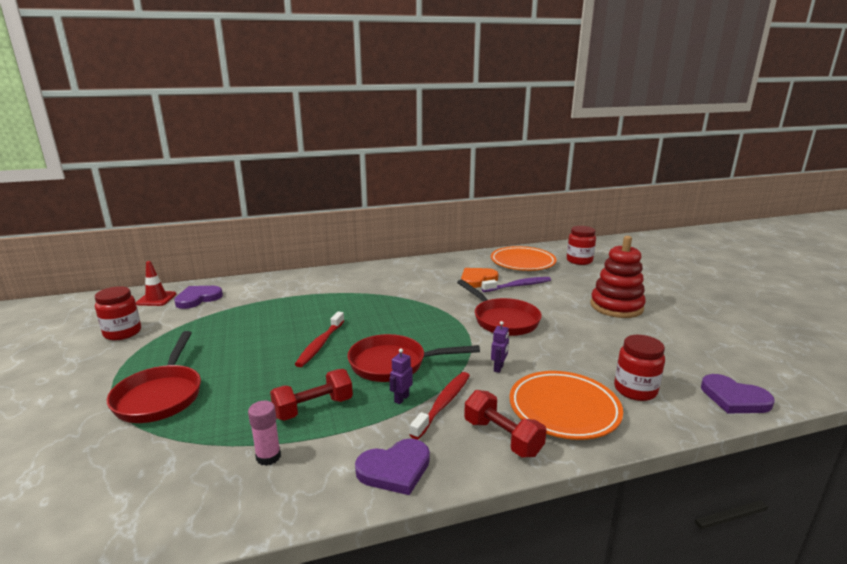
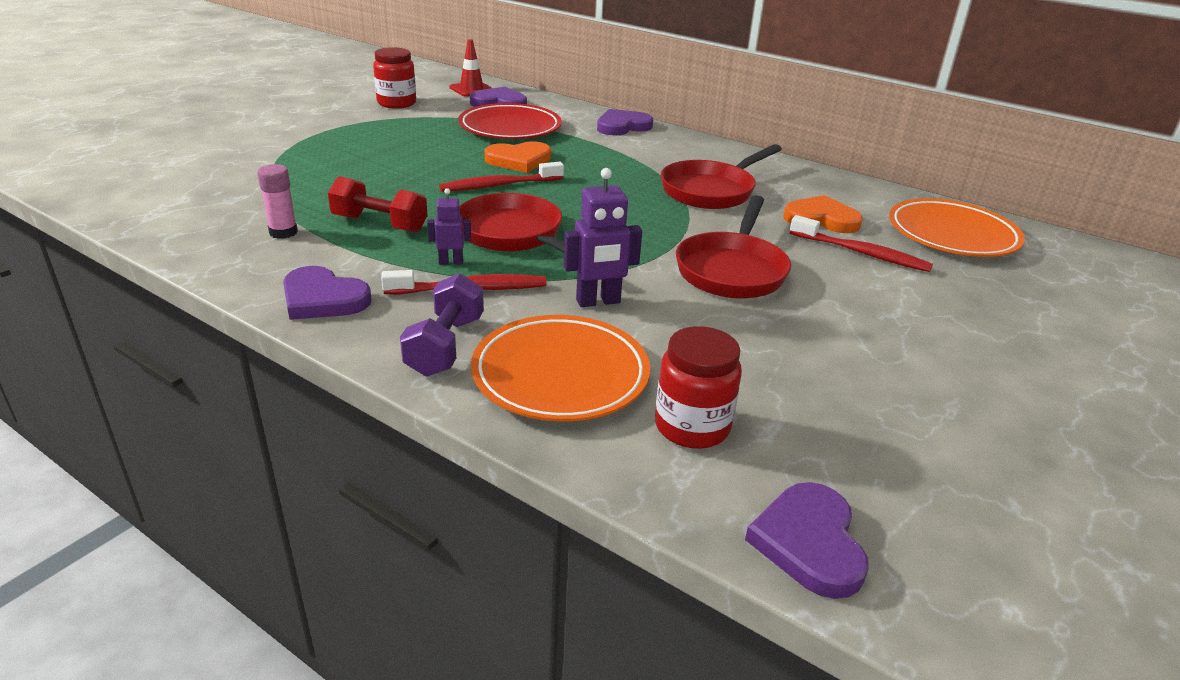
camera: 50 degrees right, 10 degrees up
red pan [107,331,201,423] -> red pan moved to [661,144,782,209]
red dumbbell [464,390,547,457] -> purple dumbbell [400,273,484,376]
purple toothbrush [481,277,551,292] -> red toothbrush [790,215,933,272]
purple robot [491,321,509,373] -> purple robot [564,168,642,307], size x1.67
red jar [567,226,596,265] -> none
red stacking toy [590,236,646,318] -> none
none -> red plate [458,103,562,139]
none -> orange heart [484,141,551,173]
none -> purple heart [597,109,653,136]

